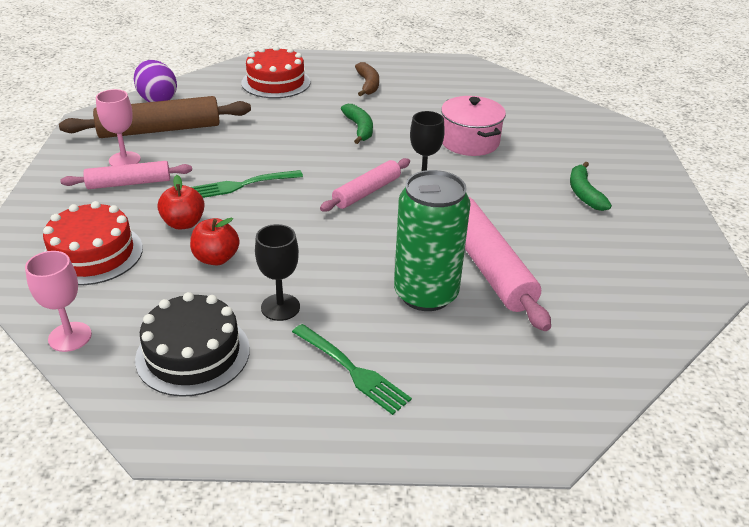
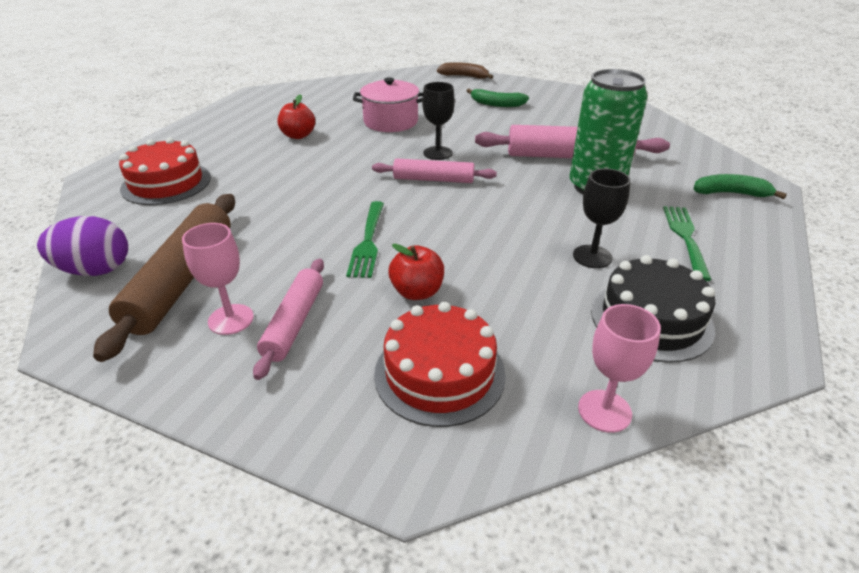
camera: 65 degrees left, 0 degrees up
red apple [190,218,240,265] -> red apple moved to [277,94,315,139]
green fork [292,324,412,415] -> green fork turned 60 degrees counterclockwise [663,206,711,281]
pink rolling pin [320,158,410,212] -> pink rolling pin turned 60 degrees counterclockwise [372,159,497,183]
green banana [341,104,373,144] -> green banana moved to [694,174,787,199]
brown banana [355,62,379,96] -> brown banana moved to [437,62,493,79]

